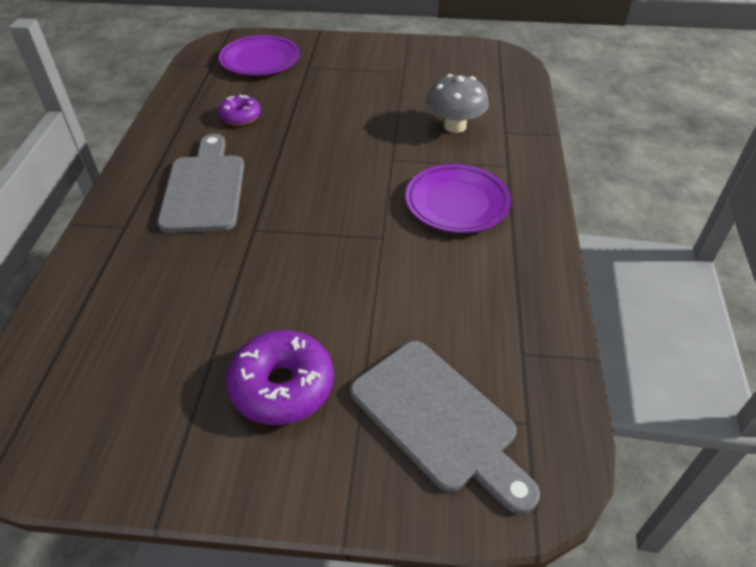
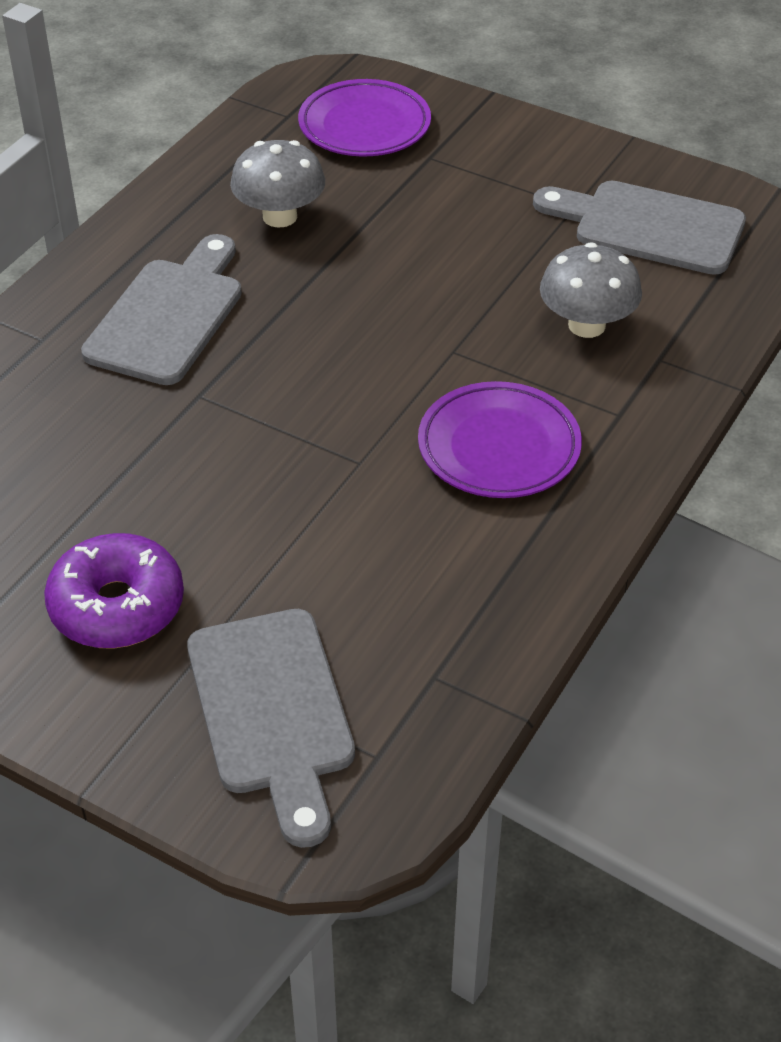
camera: 25 degrees right, 0 degrees up
purple donut [218,95,261,126] -> grey mushroom [230,140,325,228]
none -> grey cutting board [533,181,746,275]

